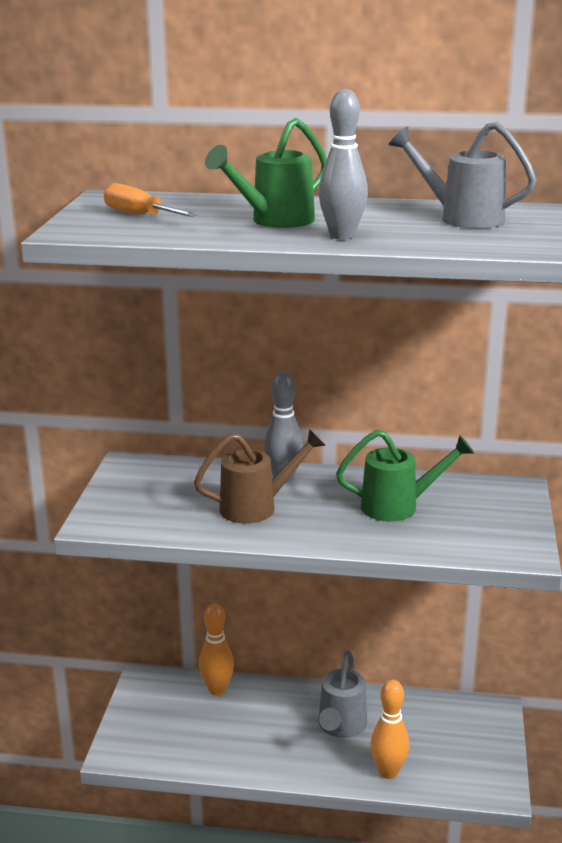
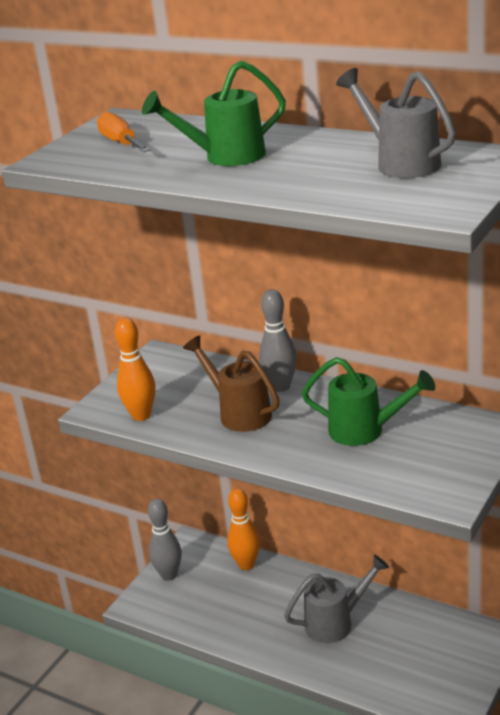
camera: 25 degrees right, 5 degrees up
brown watering can [194,429,326,524] -> brown watering can turned 135 degrees counterclockwise [183,335,280,432]
grey bowling pin [318,89,368,240] -> grey bowling pin moved to [148,499,182,581]
grey watering can [318,650,367,738] -> grey watering can turned 150 degrees counterclockwise [284,554,389,643]
orange bowling pin [370,680,409,779] -> orange bowling pin moved to [115,318,155,421]

